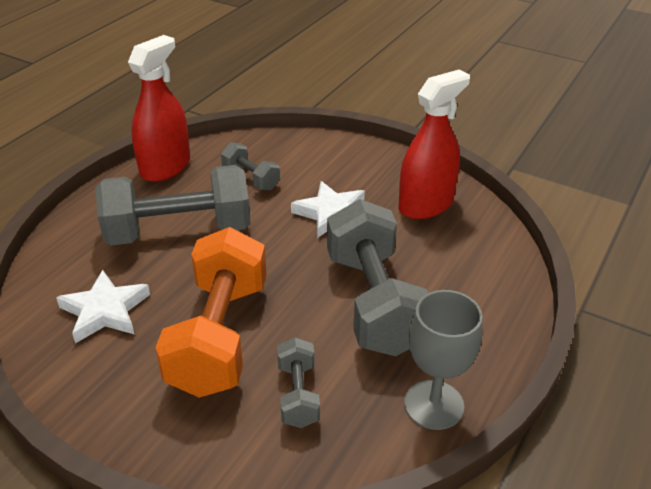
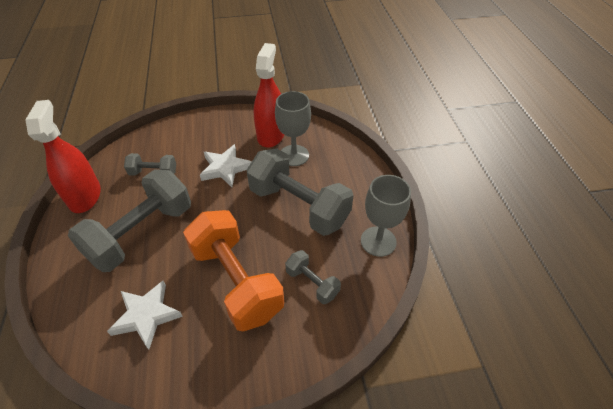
camera: 40 degrees left, 10 degrees up
none -> grey goblet [275,91,311,166]

